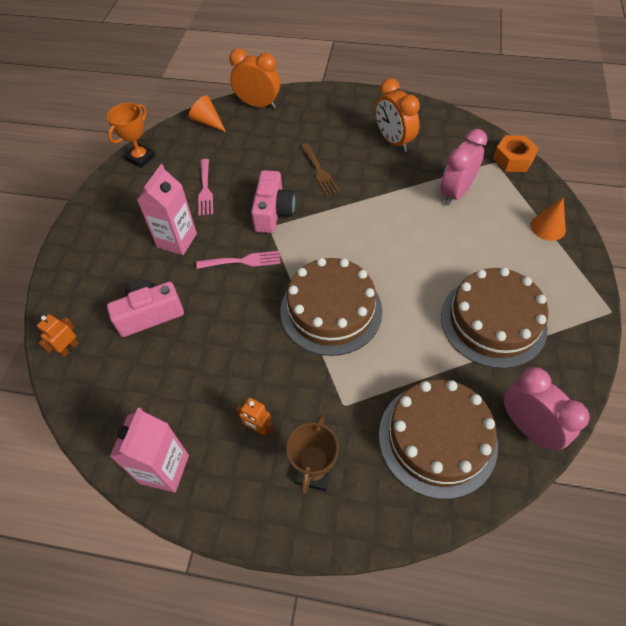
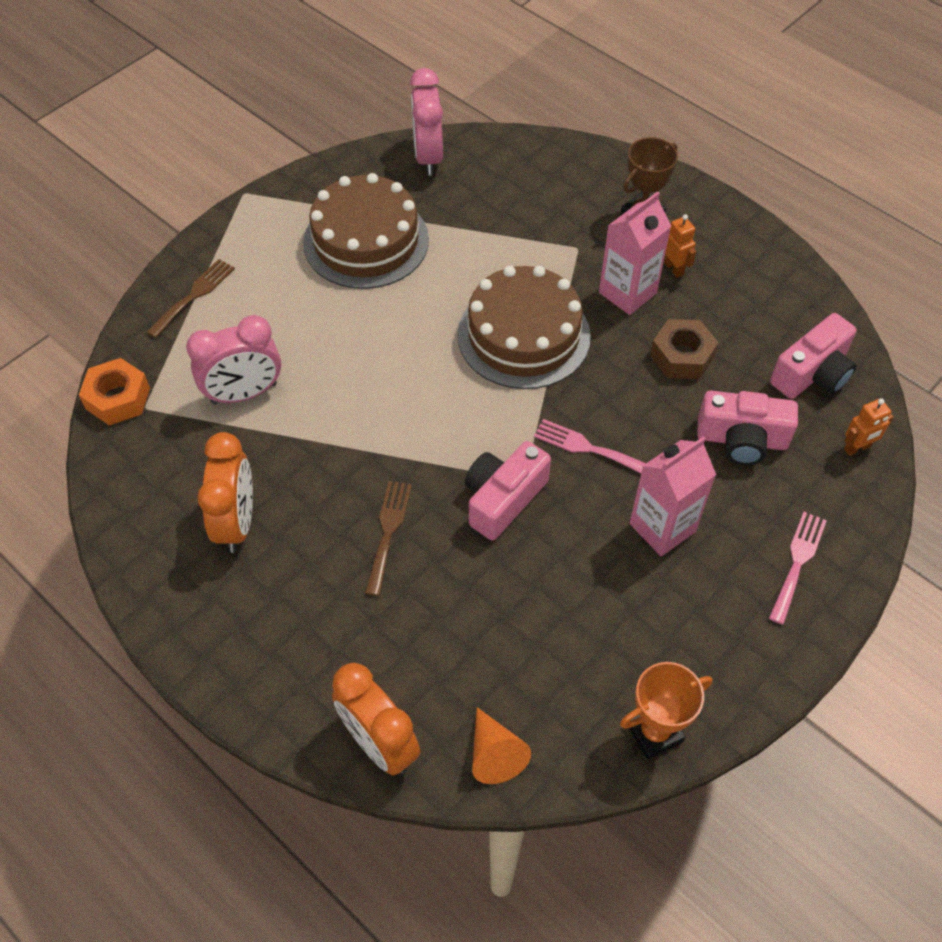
camera: 150 degrees left, 0 degrees up
pink carton [110,408,189,492] -> pink carton moved to [599,191,671,315]
pink fork [198,159,213,216] -> pink fork moved to [769,512,827,625]
brown cake [379,379,498,499] -> none
orange cone [531,197,566,241] -> brown fork [147,259,235,338]
none -> brown nut [650,319,719,379]
none -> pink camera [770,313,857,399]

